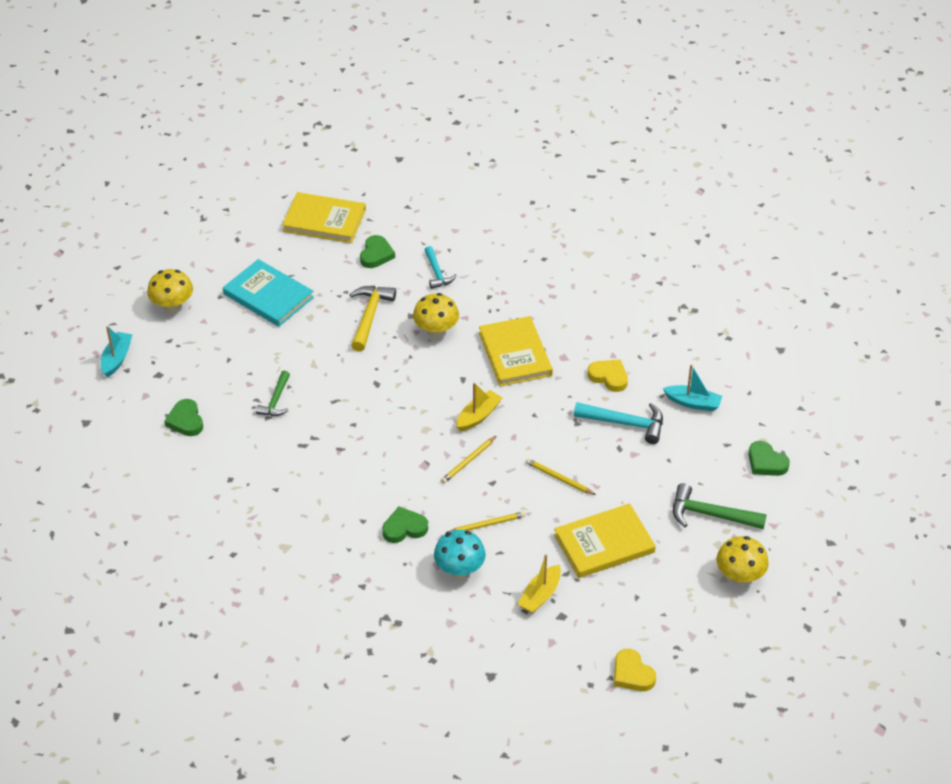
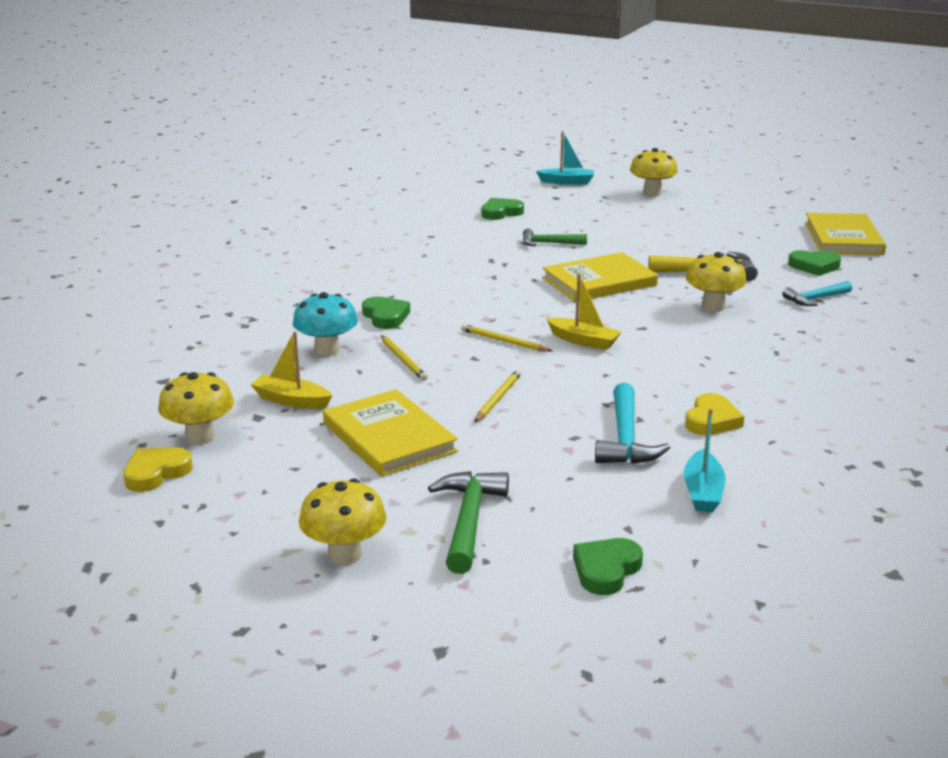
camera: 80 degrees right, 20 degrees down
turquoise book [223,259,314,327] -> none
yellow book [479,316,553,387] -> yellow book moved to [542,252,658,302]
none -> yellow mushroom [158,372,234,445]

